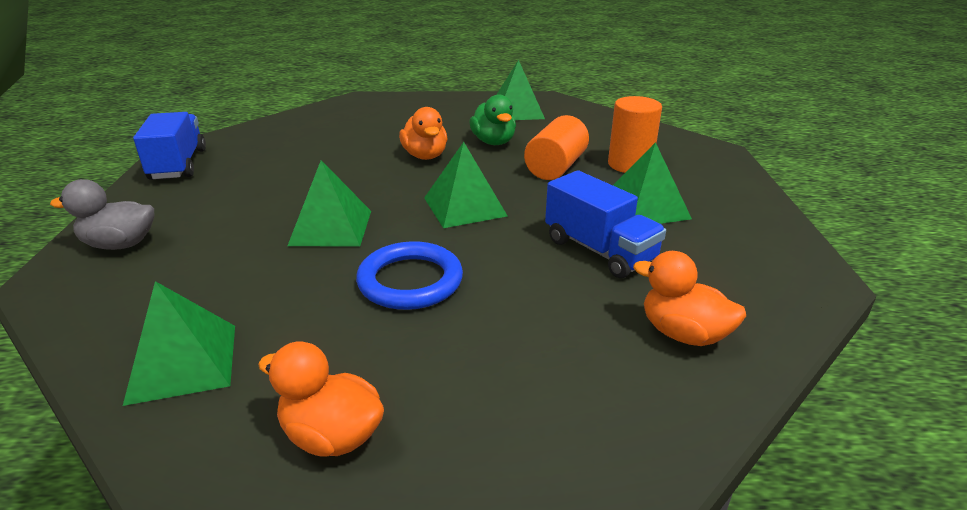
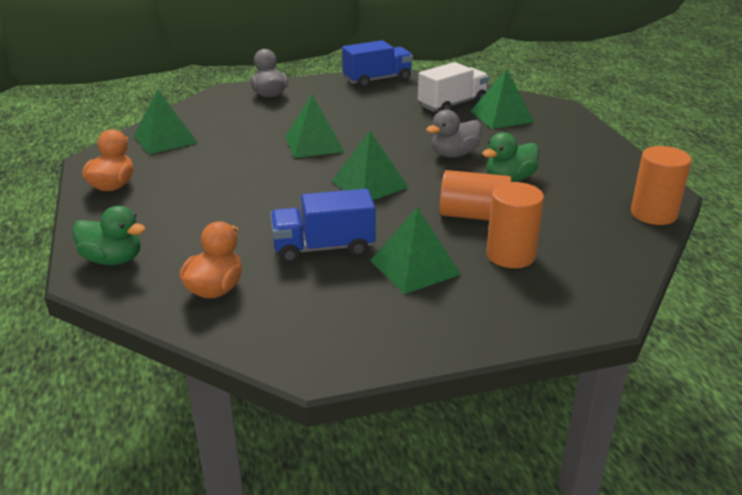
camera: 75 degrees right, 0 degrees up
blue ring [356,241,463,310] -> none
orange duck [399,107,447,160] -> grey duck [426,109,482,158]
green pyramid [496,60,545,120] -> green pyramid moved to [471,69,534,129]
blue truck [545,170,666,278] -> blue truck turned 45 degrees clockwise [270,189,376,263]
none -> green duck [72,206,146,265]
none -> white truck [418,62,489,112]
none -> orange cylinder [631,146,692,225]

